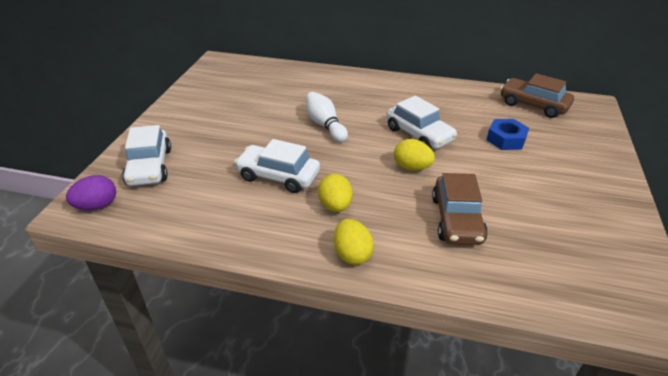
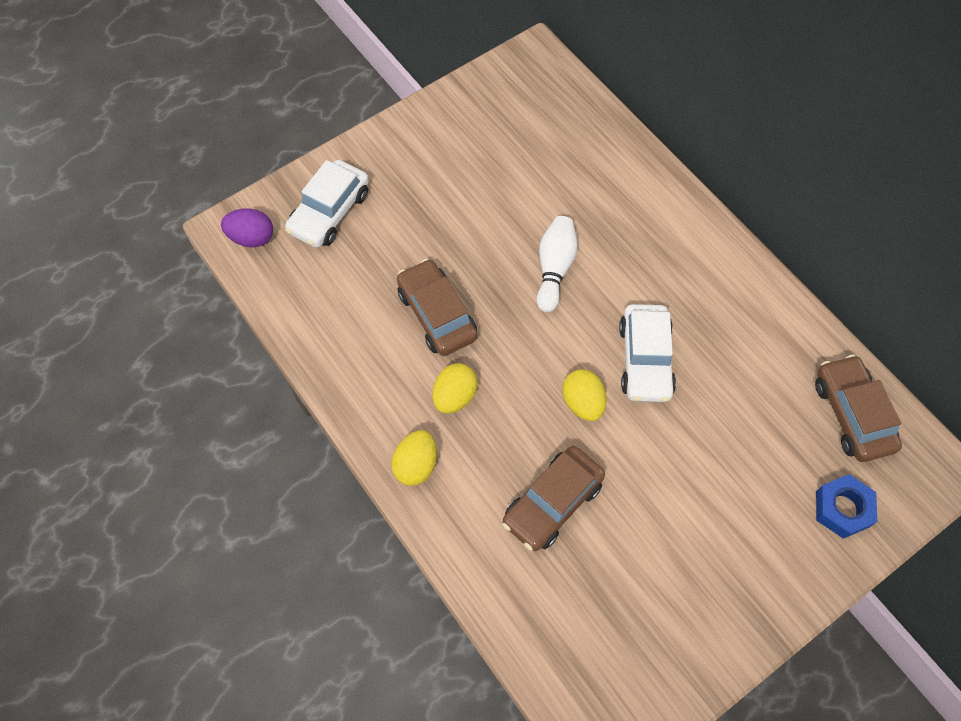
camera: 40 degrees right, 25 degrees up
white car [234,139,320,193] -> brown car [397,259,478,356]
blue nut [487,119,529,150] -> blue nut moved to [816,474,877,539]

